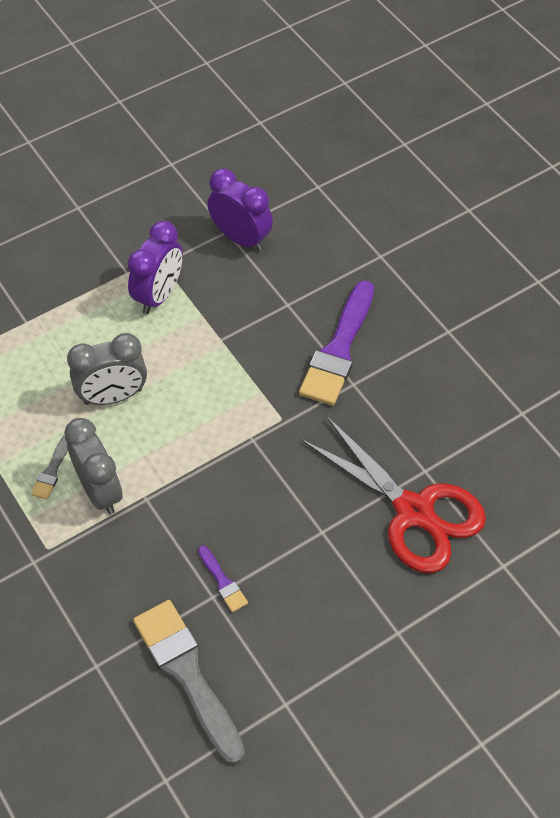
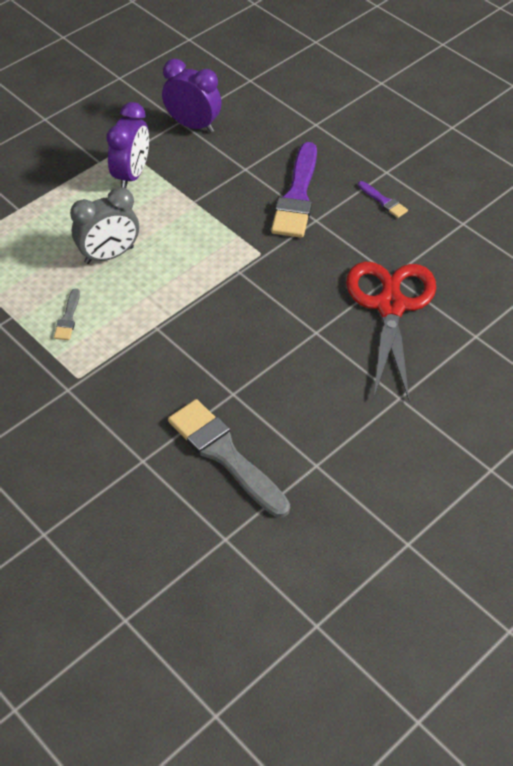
camera: 10 degrees left, 5 degrees down
grey clock [64,418,123,514] -> none
purple brush [198,545,248,612] -> purple brush moved to [358,181,408,218]
red scissors [301,415,486,573] -> red scissors turned 120 degrees counterclockwise [346,262,436,400]

